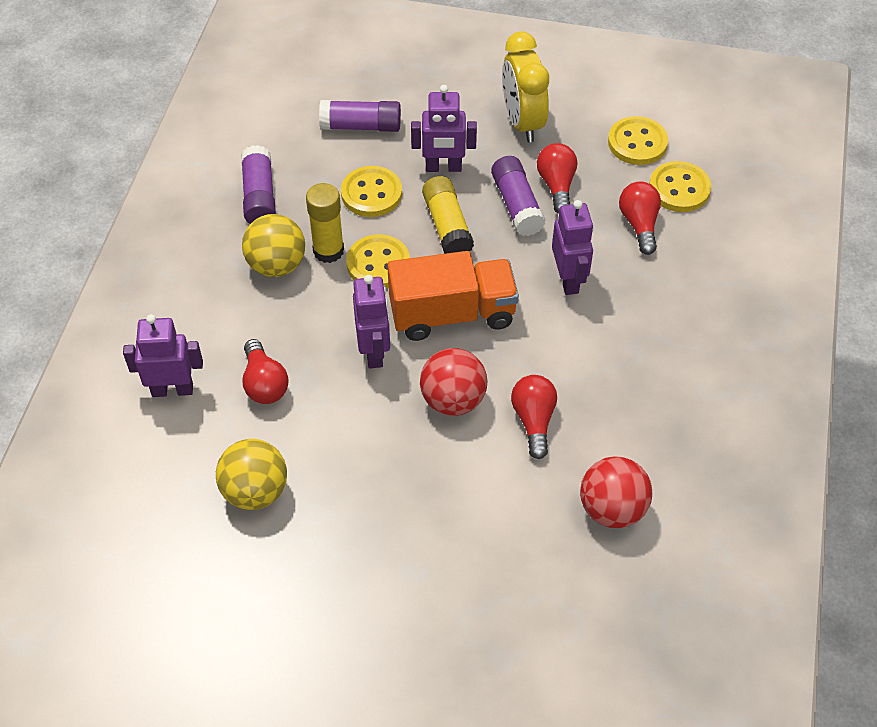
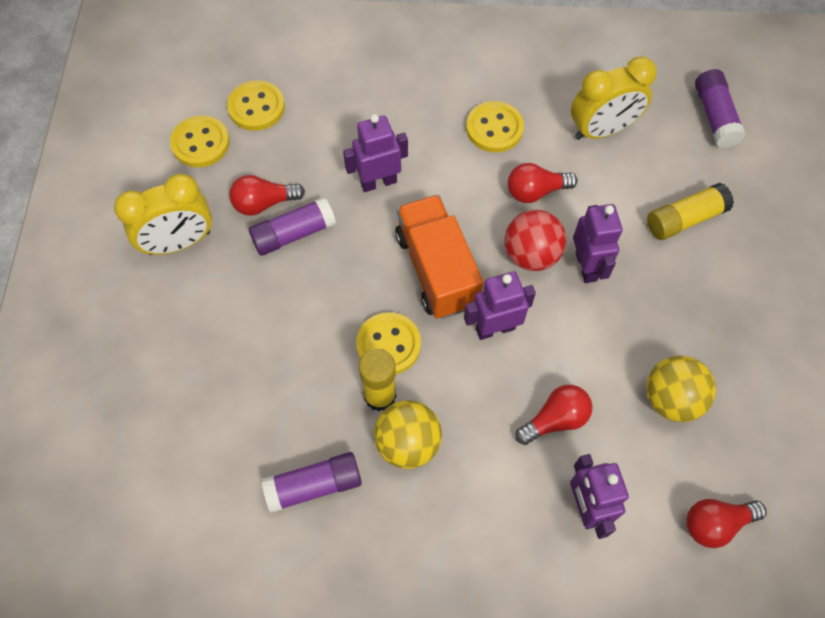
camera: 100 degrees left, 10 degrees up
purple glue stick [319,100,401,132] -> purple glue stick moved to [695,69,746,148]
yellow button [341,166,402,217] -> yellow button moved to [466,101,524,152]
purple robot [411,85,477,172] -> purple robot moved to [573,204,623,283]
yellow glue stick [422,176,474,254] -> yellow glue stick moved to [647,183,734,240]
red ball [580,457,652,528] -> yellow clock [571,56,657,140]
red light bulb [619,182,661,255] -> red light bulb moved to [686,499,767,548]

